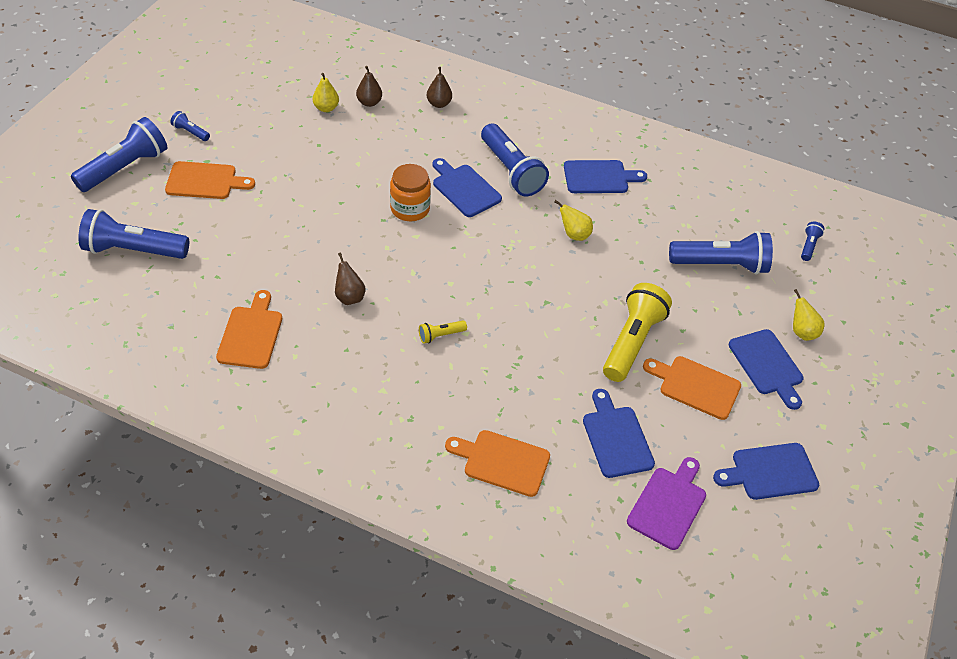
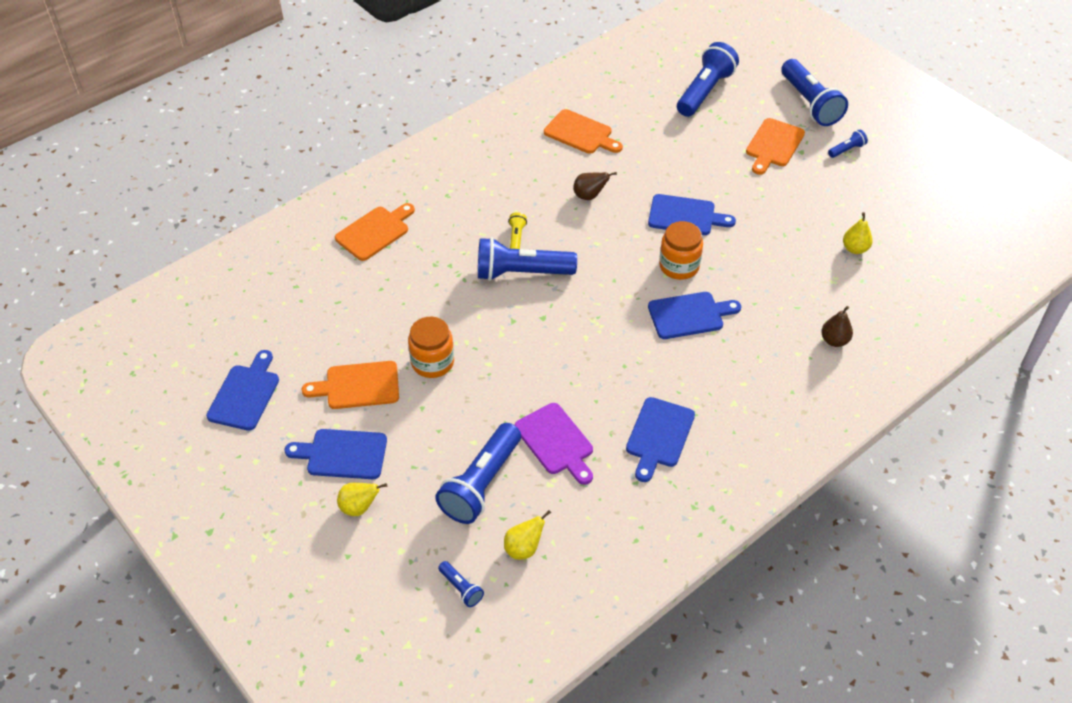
camera: 120 degrees right, 0 degrees up
brown pear [356,66,382,107] -> none
blue flashlight [481,123,549,196] -> blue flashlight moved to [478,237,577,281]
yellow pear [554,200,593,241] -> yellow pear moved to [504,510,551,560]
blue cutting board [583,389,655,478] -> blue cutting board moved to [648,194,736,235]
yellow flashlight [603,283,672,382] -> orange jar [408,317,454,378]
purple cutting board [627,457,706,550] -> purple cutting board moved to [515,403,593,485]
orange cutting board [643,356,741,420] -> orange cutting board turned 150 degrees counterclockwise [302,361,399,409]

